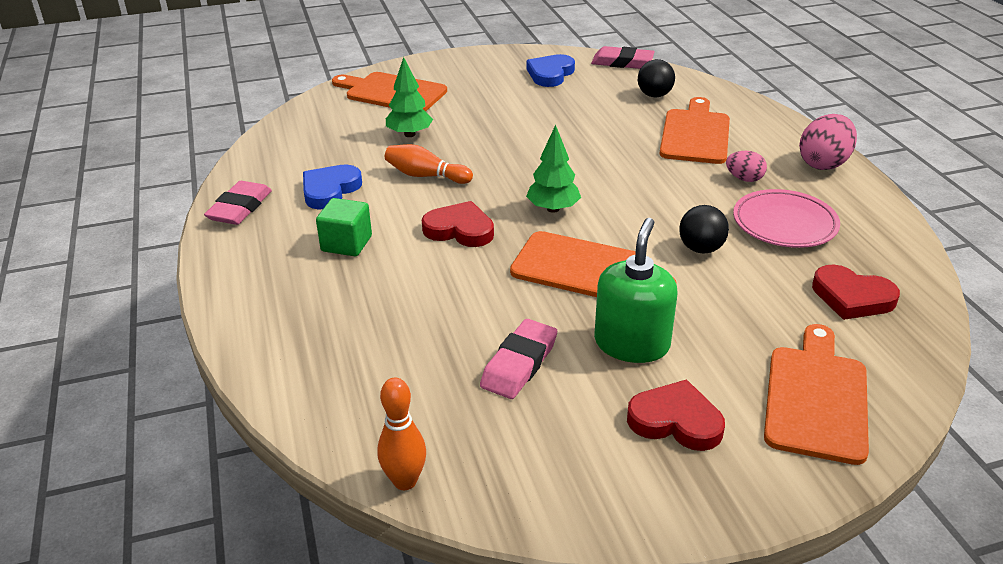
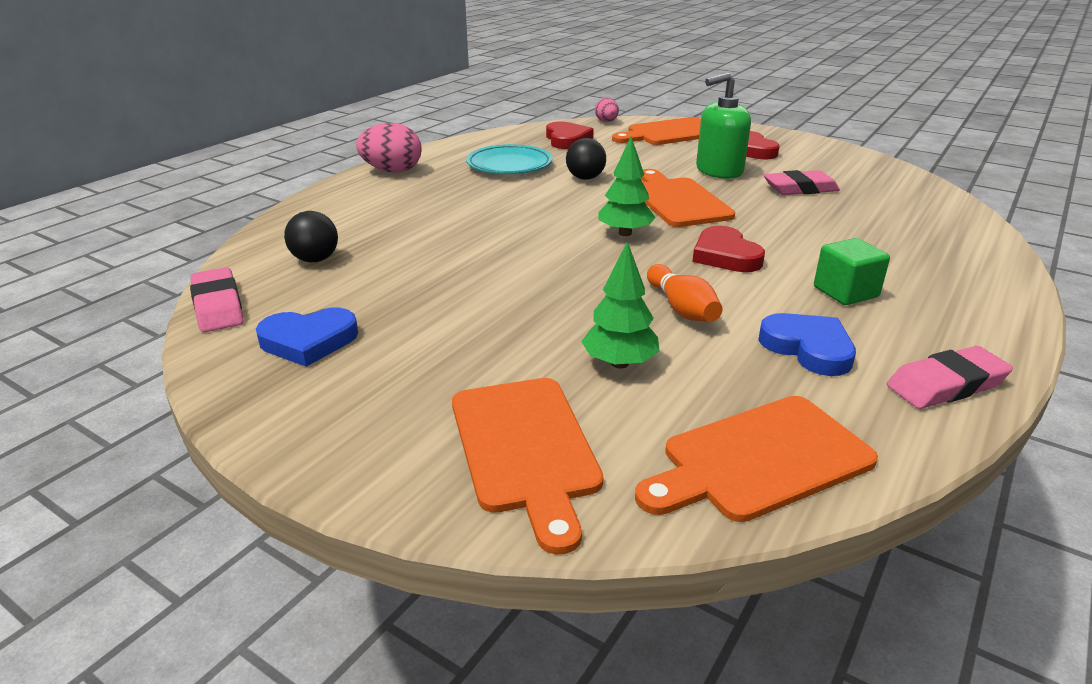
camera: 130 degrees left, 5 degrees down
blue heart [303,164,362,209] -> blue heart turned 120 degrees counterclockwise [758,313,856,376]
orange bowling pin [377,378,426,490] -> none
orange cutting board [659,97,730,164] -> orange cutting board moved to [635,396,878,522]
pink egg [726,151,767,182] -> pink egg moved to [595,98,619,122]
pink plate [733,189,840,248] -> turquoise plate [466,144,552,174]

